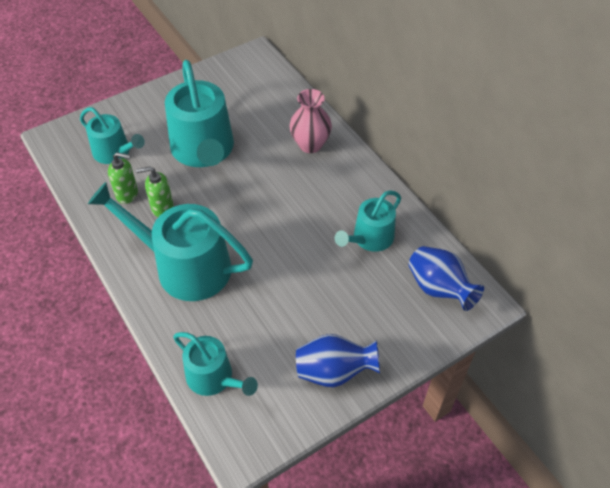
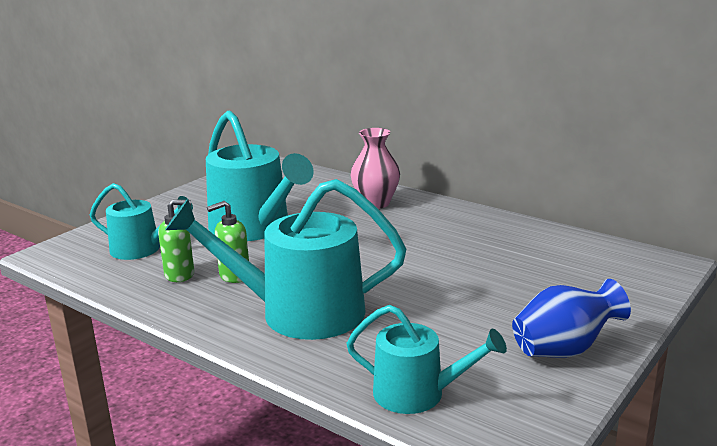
camera: 20 degrees left, 30 degrees down
turquoise watering can [335,190,401,252] -> none
blue vase [409,246,484,311] -> none

